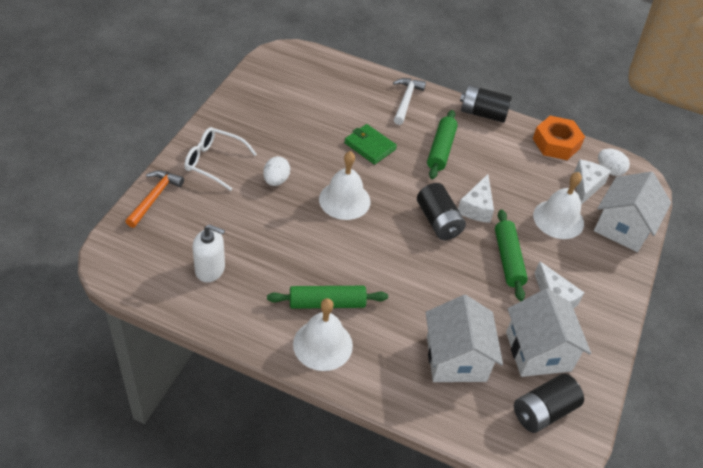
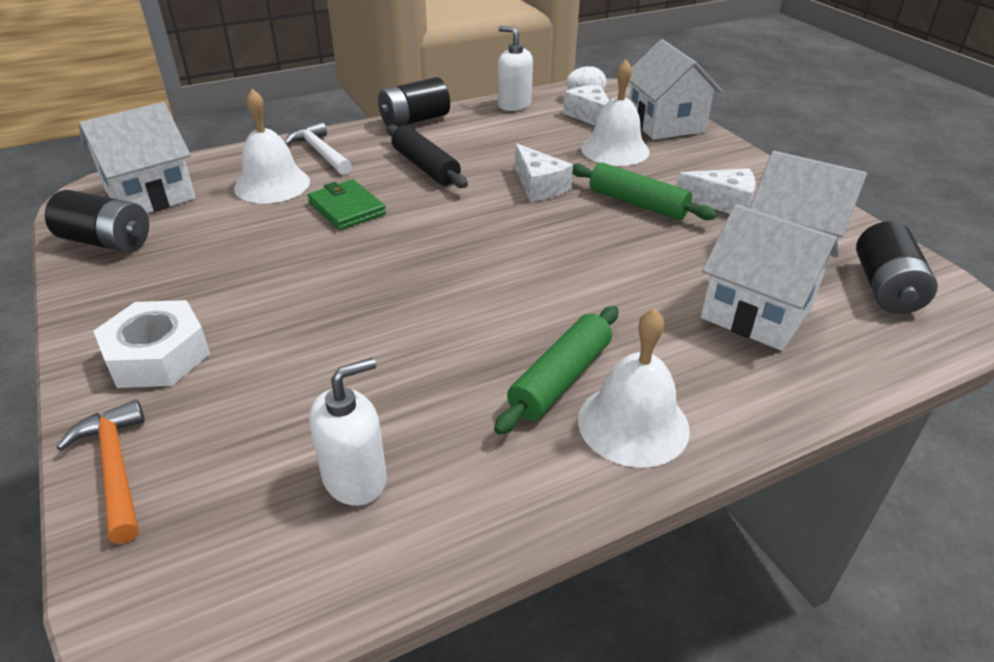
camera: 45 degrees left, 10 degrees down
white glasses [184,127,257,191] -> white nut [94,300,210,388]
white egg [263,156,290,186] -> none
white bell [319,151,371,220] -> white bell moved to [234,89,310,203]
green wallet [344,124,397,165] -> green wallet turned 60 degrees clockwise [307,179,386,230]
black battery [417,183,466,240] -> black battery moved to [45,190,149,253]
green rolling pin [427,110,458,179] -> black rolling pin [387,125,468,188]
orange nut [533,116,585,160] -> white soap dispenser [498,26,533,111]
none -> white house [79,102,196,213]

